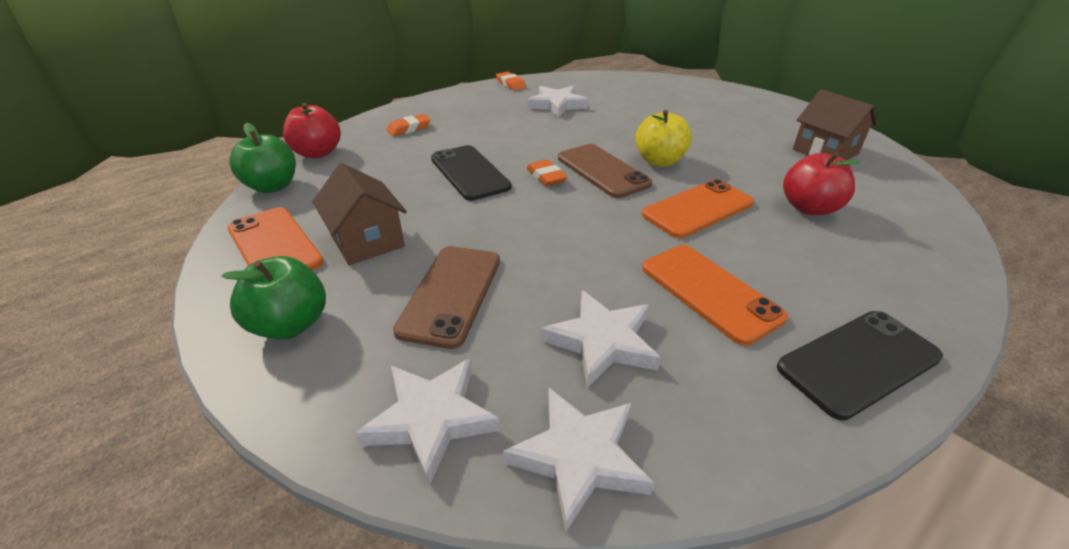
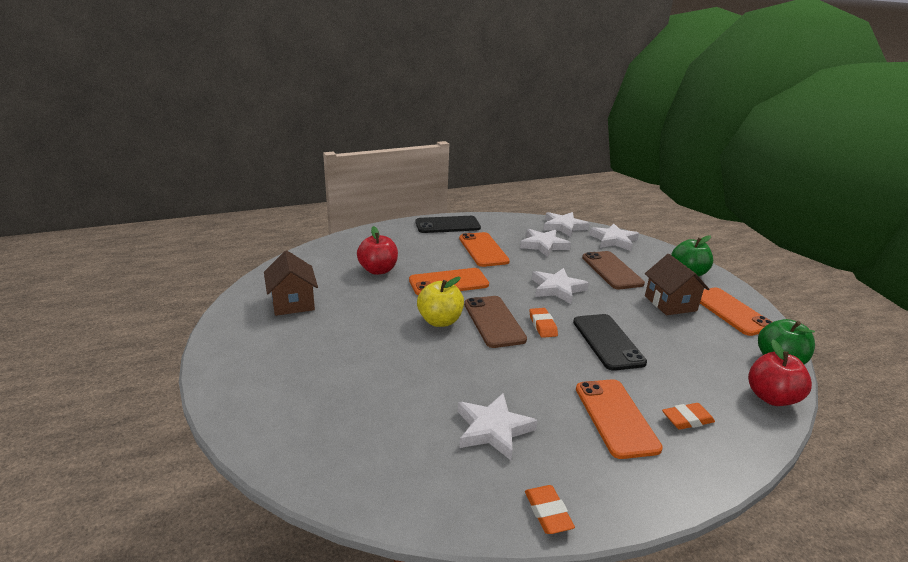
camera: 165 degrees left, 10 degrees down
brown phone [393,246,500,349] -> brown phone turned 45 degrees counterclockwise [582,251,645,289]
none -> white star [532,268,589,304]
none -> orange phone [576,379,663,459]

